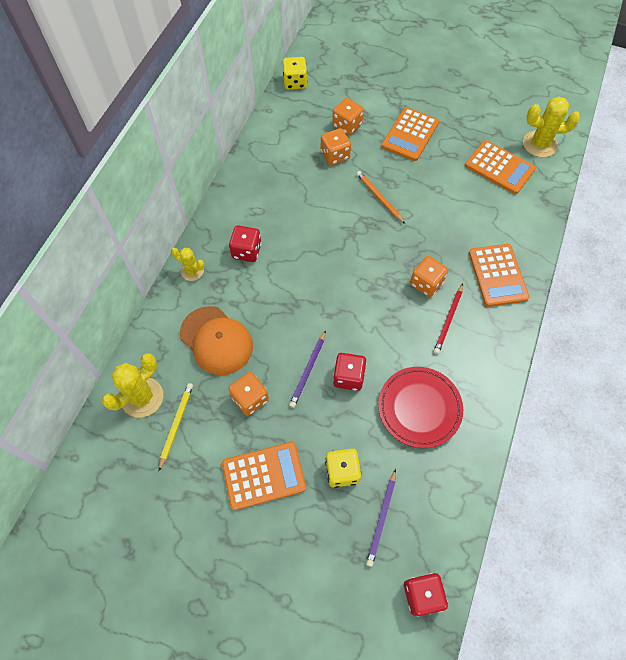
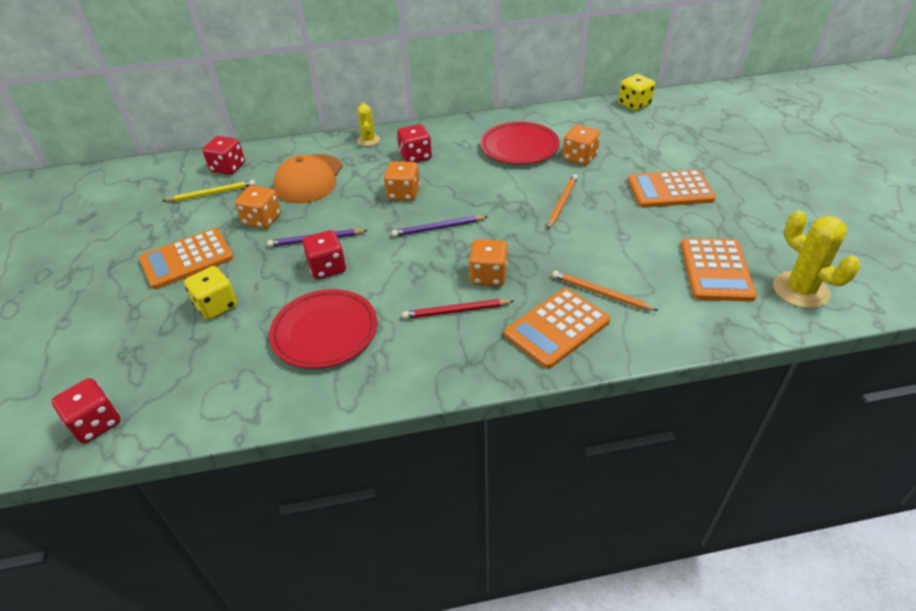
camera: 60 degrees right, 20 degrees down
yellow cactus [102,353,163,418] -> red dice [202,136,245,175]
orange calculator [222,442,306,510] -> orange calculator turned 105 degrees clockwise [139,228,234,289]
orange dice [332,98,364,135] -> orange dice moved to [384,161,420,201]
purple pencil [366,469,396,567] -> purple pencil moved to [392,216,488,237]
none -> red plate [480,122,560,164]
none -> orange pencil [552,270,658,311]

